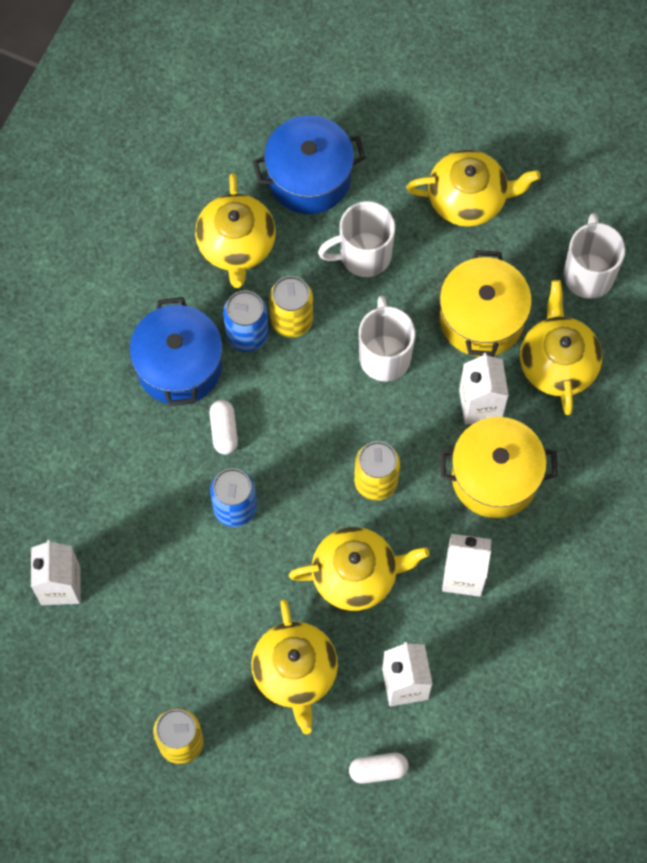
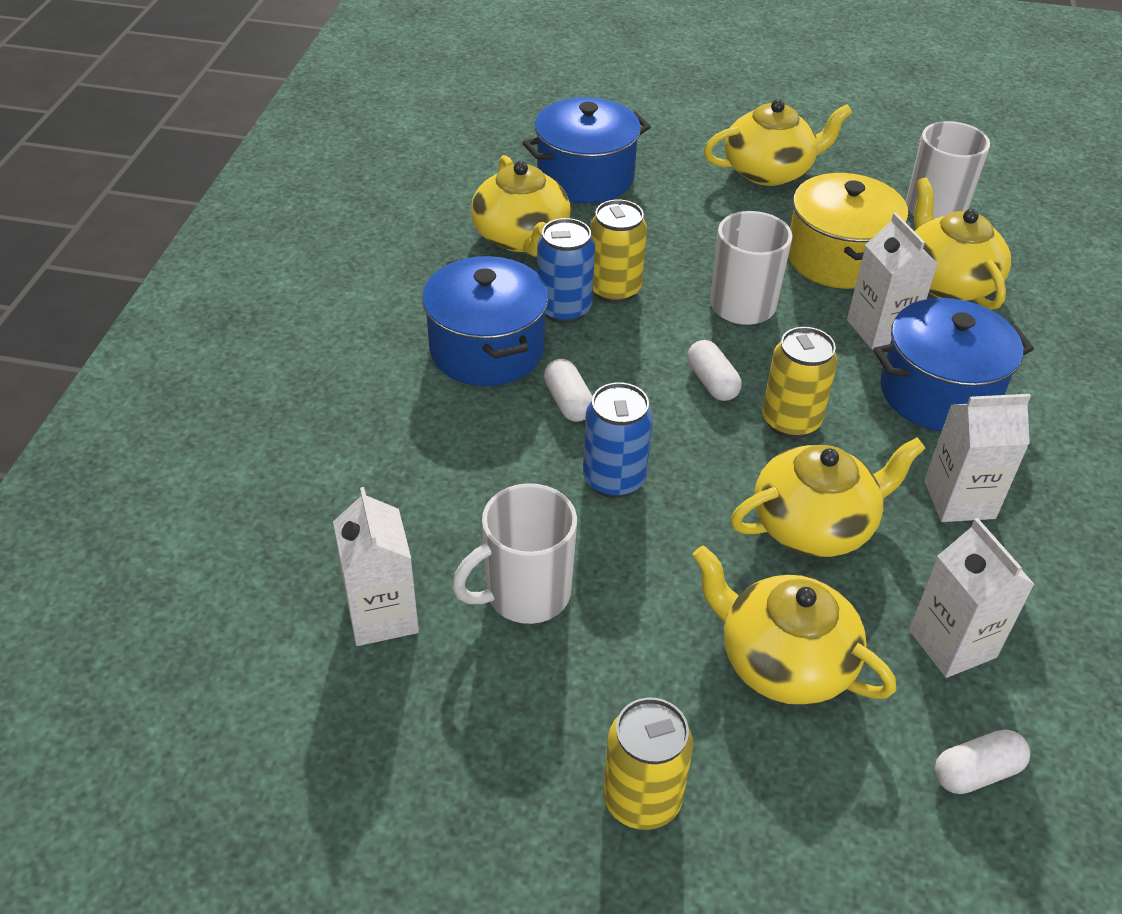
camera: 15 degrees left, 25 degrees down
yellow teapot [251,599,338,734] -> yellow teapot turned 150 degrees clockwise [692,545,896,705]
white mug [318,201,395,277] -> white mug moved to [452,483,577,624]
yellow pot [440,417,557,518] -> blue pot [873,298,1034,432]
none -> white capsule [687,340,742,401]

